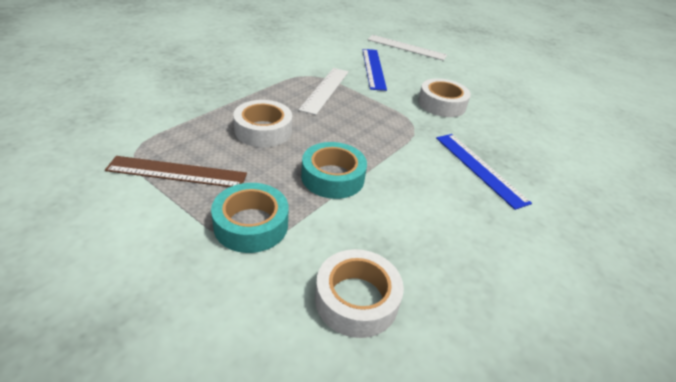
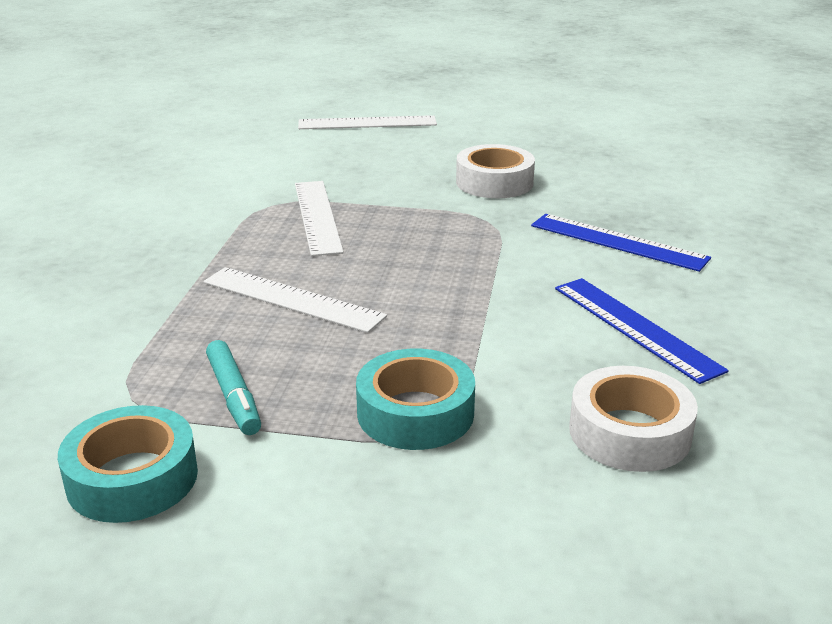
camera: 25 degrees left, 10 degrees down
brown ruler [105,156,247,187] -> turquoise marker [206,340,261,435]
white tape [233,100,292,147] -> white ruler [203,267,387,333]
turquoise tape [301,142,367,199] -> turquoise tape moved to [58,405,198,523]
blue ruler [362,49,387,91] -> blue ruler moved to [555,278,729,384]

